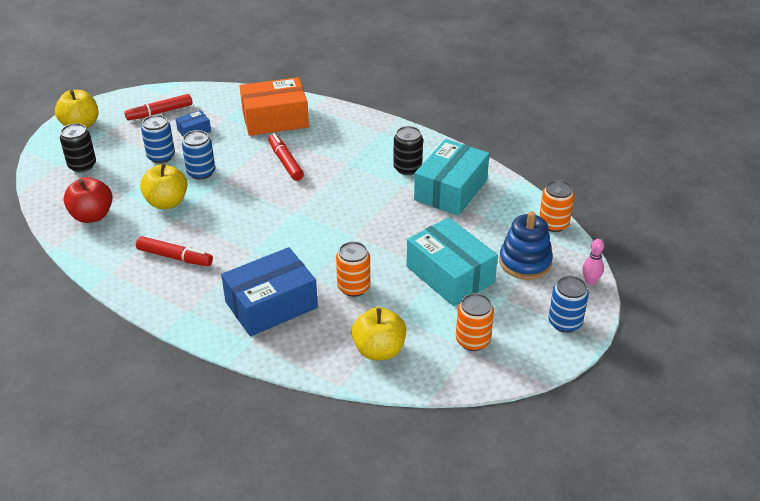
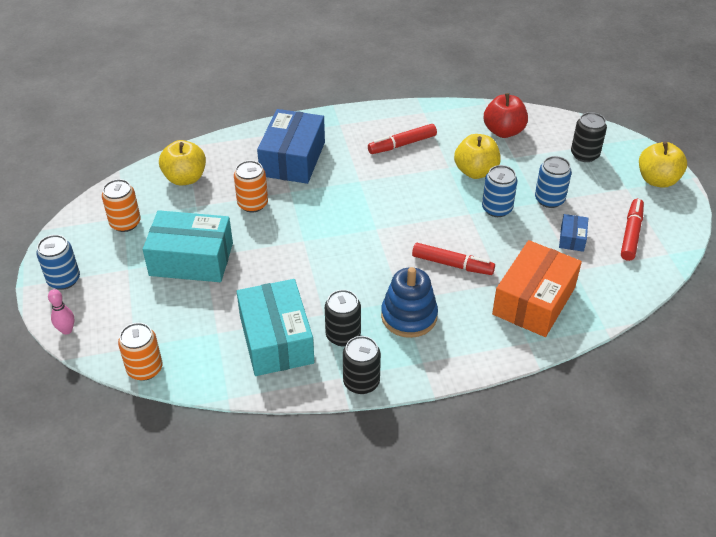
camera: 135 degrees right, 5 degrees up
blue stacking toy [499,211,553,280] -> blue stacking toy moved to [381,267,438,338]
none -> black can [343,336,381,394]

